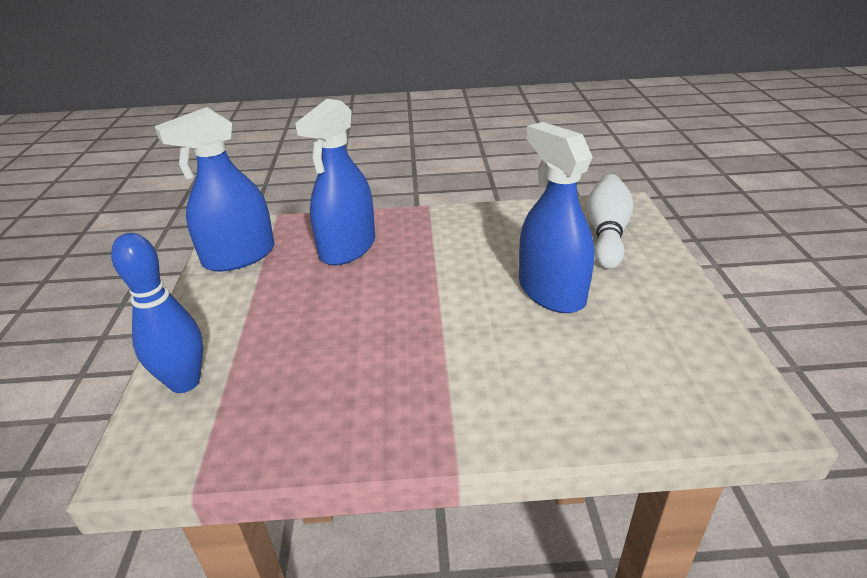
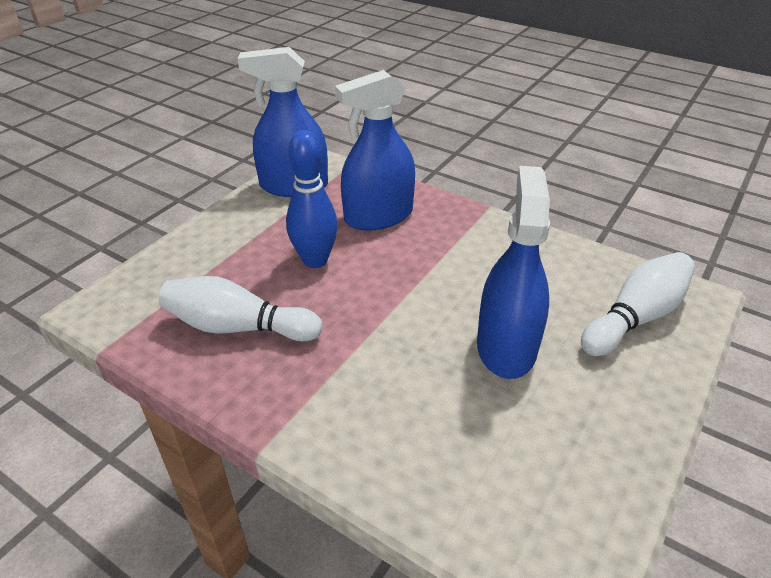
camera: 35 degrees right, 5 degrees up
blue bowling pin [111,233,203,393] -> blue bowling pin moved to [286,130,338,268]
none -> white bowling pin [159,276,323,342]

